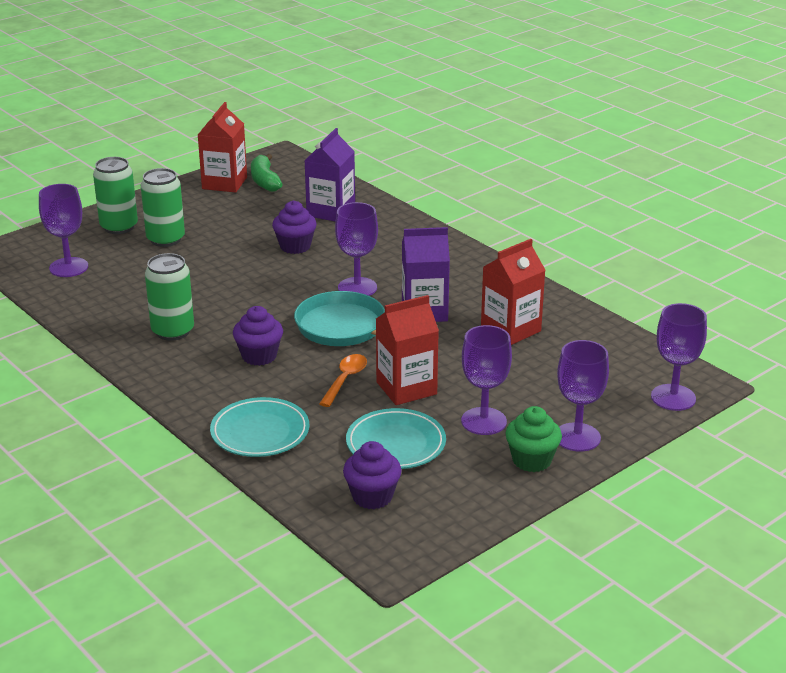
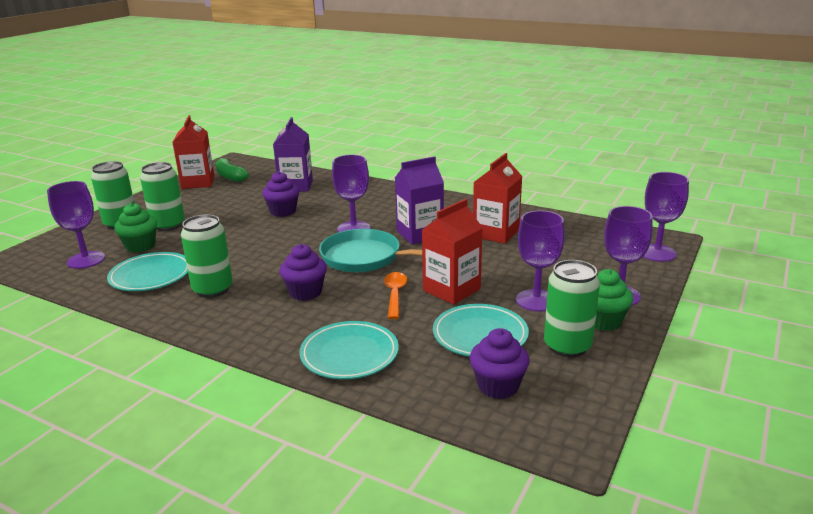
camera: 20 degrees left, 5 degrees down
none -> turquoise plate [107,252,188,291]
none -> green cupcake [114,203,157,253]
none -> green can [544,260,600,358]

